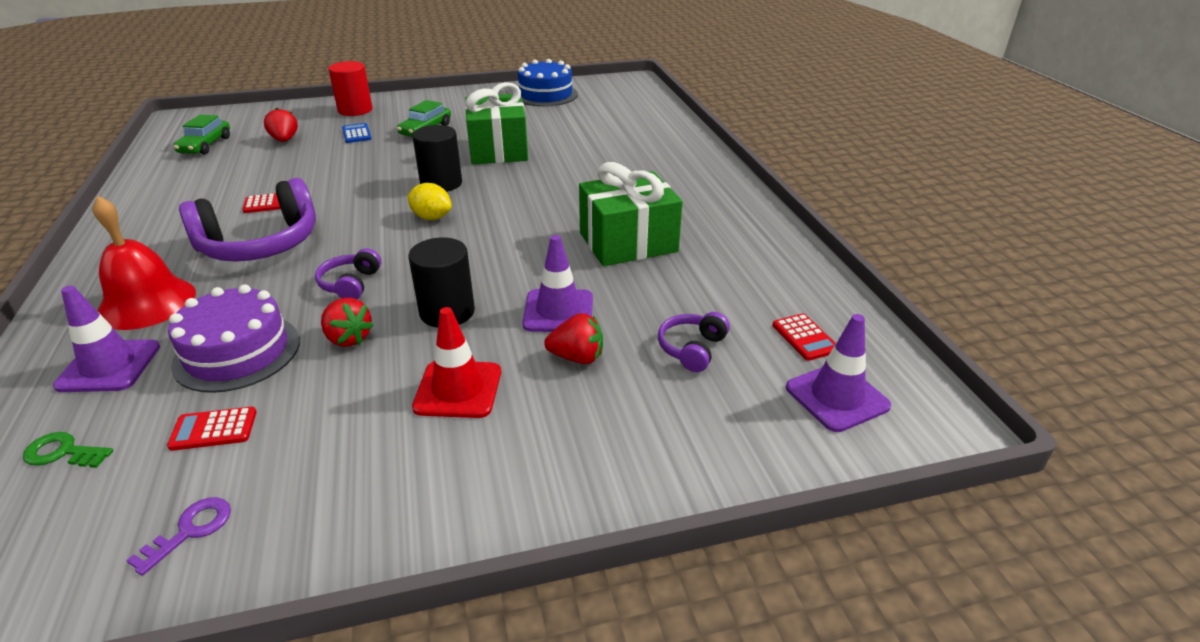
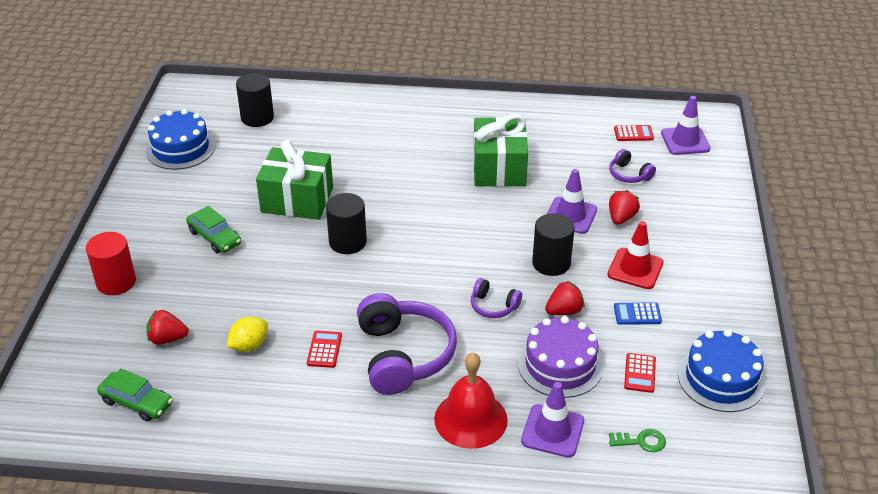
camera: 70 degrees left, 5 degrees up
green key [23,432,113,468] -> green key turned 120 degrees counterclockwise [609,429,666,452]
purple key [126,497,231,576] -> blue cake [678,329,766,412]
blue calculator [342,123,371,143] -> blue calculator moved to [614,302,662,325]
yellow lemon [408,183,452,220] -> yellow lemon moved to [227,316,268,352]
none -> black cylinder [236,73,274,127]

